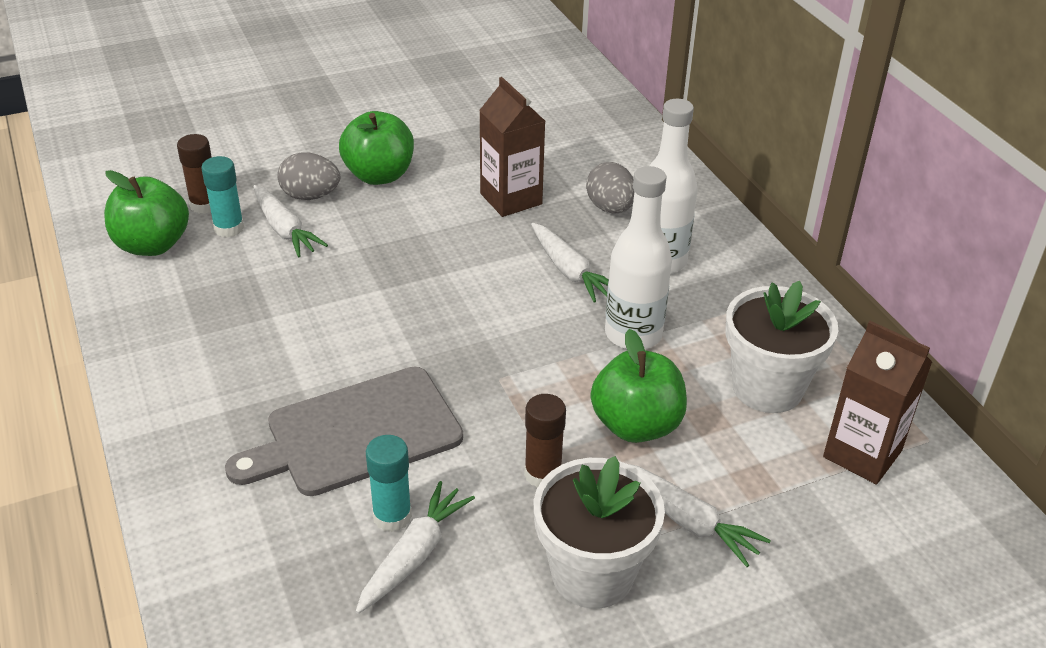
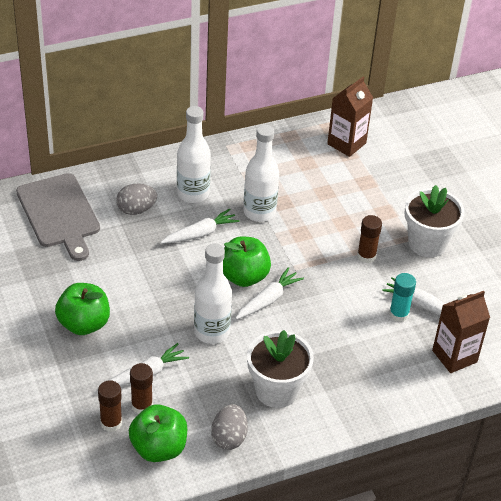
camera: 90 degrees left, 5 degrees up
turquoise glue stick [201,156,244,237] -> brown glue stick [130,363,153,414]
grey cutting board [225,367,463,496] -> grey cutting board moved to [16,173,100,261]
grey egg [277,152,340,200] -> grey egg moved to [211,404,248,450]
brown carton [479,77,545,217] -> brown carton moved to [432,291,490,373]
green apple [591,329,687,443] -> green apple moved to [223,237,271,287]
white carrot [629,464,771,567] -> white carrot moved to [235,267,304,320]
white flower pot [725,281,838,413] -> white flower pot moved to [247,330,314,408]
none -> white bottle [194,243,232,344]

